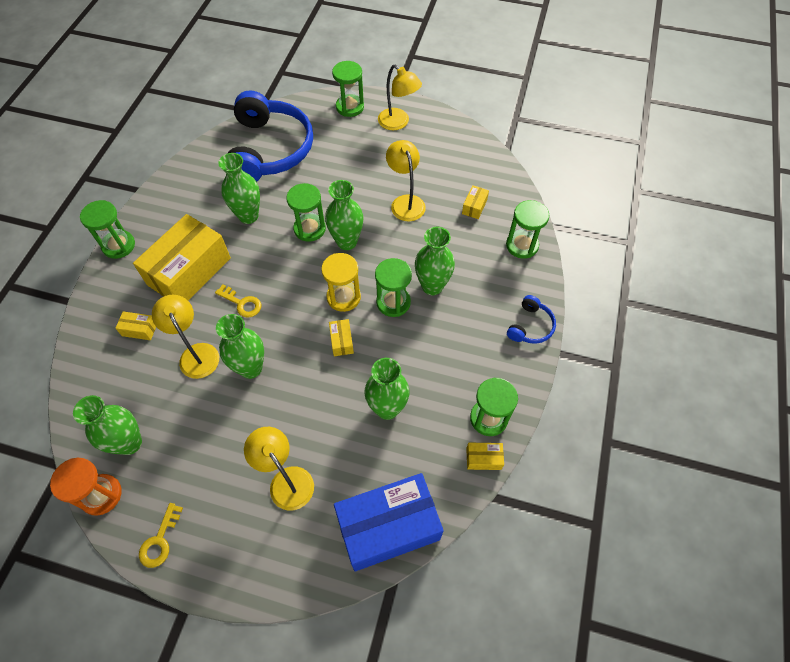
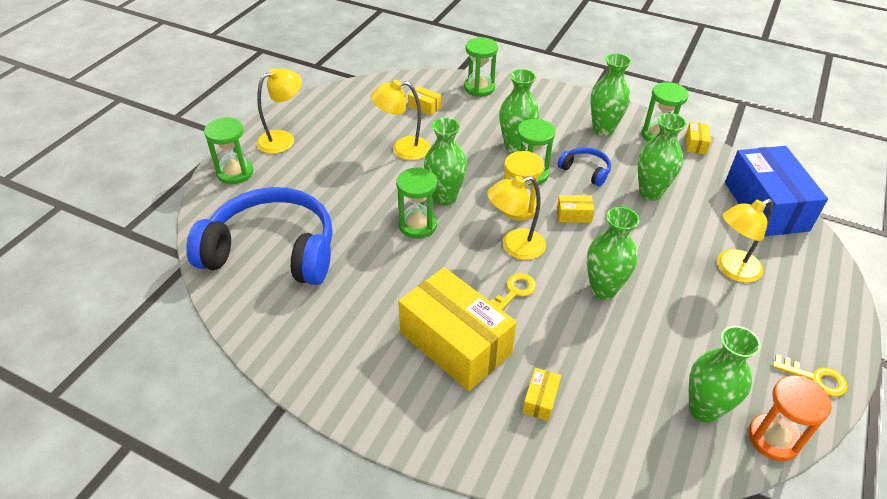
camera: 80 degrees left, 15 degrees down
green hourglass [80,200,135,259] -> none
yellow lamp [152,295,219,379] -> yellow lamp moved to [487,176,546,260]
green vase [218,153,260,224] -> green vase moved to [590,53,631,136]
blue headphones [507,295,556,344] -> blue headphones moved to [557,147,611,186]

